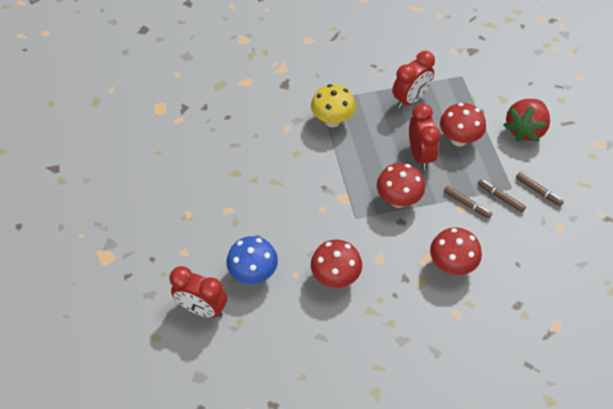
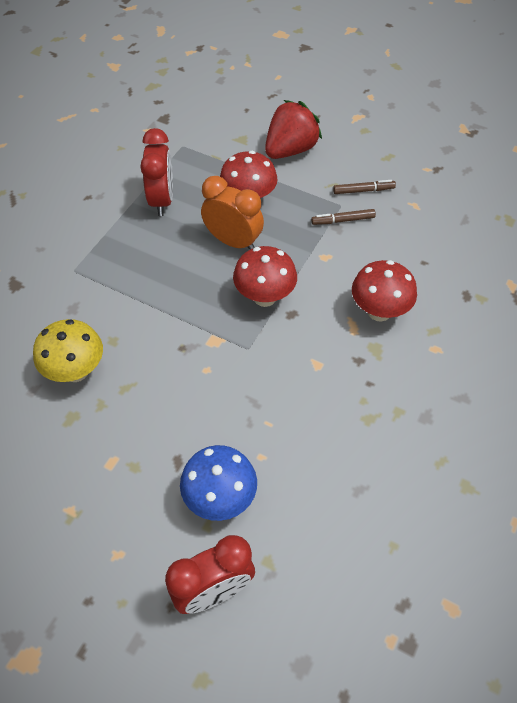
camera: 50 degrees left, 0 degrees up
yellow mushroom [311,84,356,127] -> yellow mushroom moved to [33,319,103,382]
red mushroom [311,240,362,288] -> none
red clock [409,104,441,170] -> orange clock [201,176,264,250]
brown marker [444,186,492,218] -> none
red strawberry [503,99,550,142] -> red strawberry turned 120 degrees counterclockwise [265,100,322,159]

